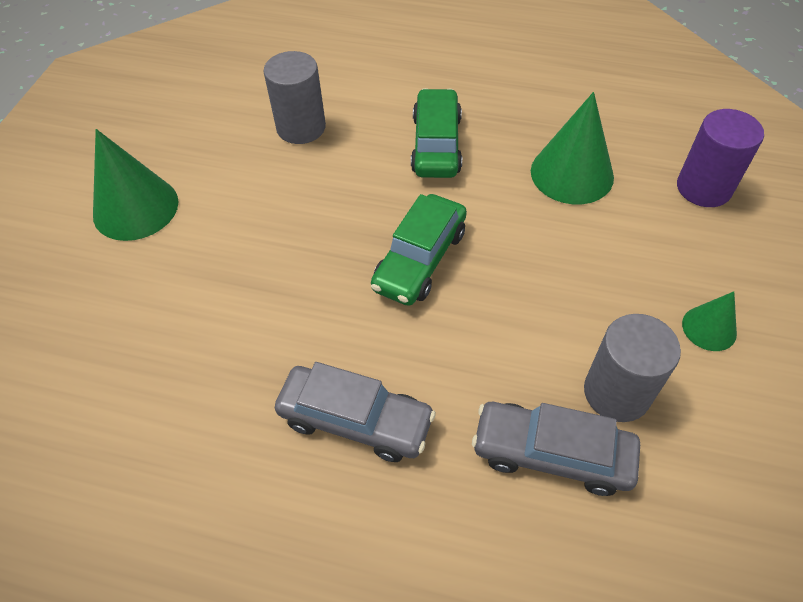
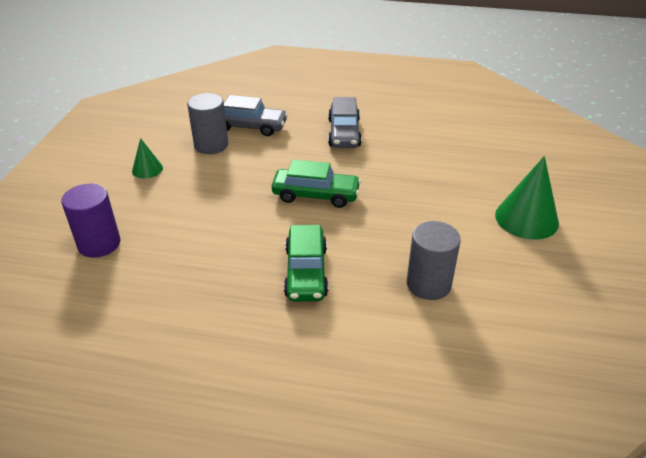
camera: 175 degrees right, 15 degrees down
grey car [275,362,436,462] -> grey car turned 105 degrees counterclockwise [328,97,362,148]
green car [371,194,467,306] -> green car turned 75 degrees clockwise [272,160,361,208]
green cone [531,92,614,204] -> none

